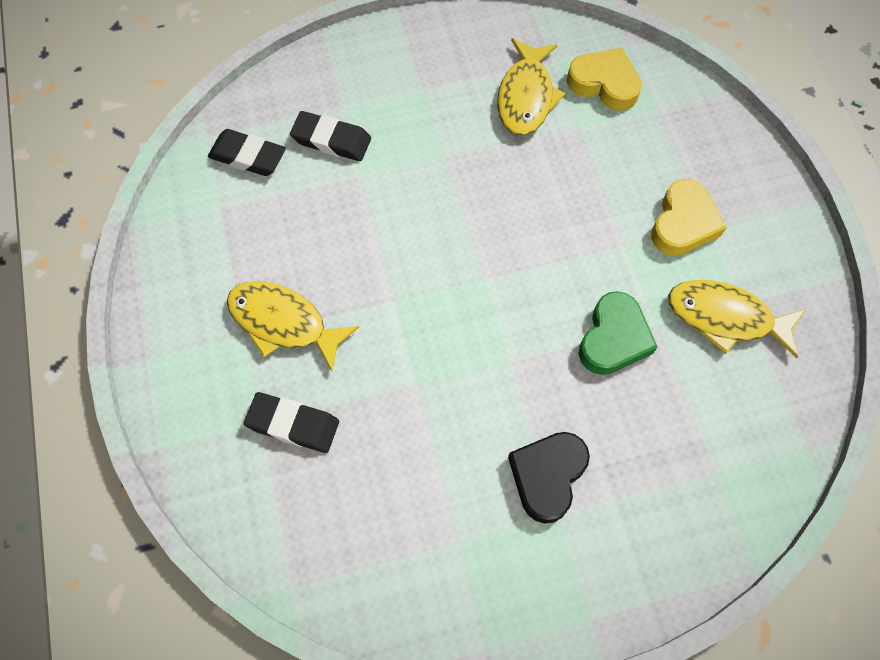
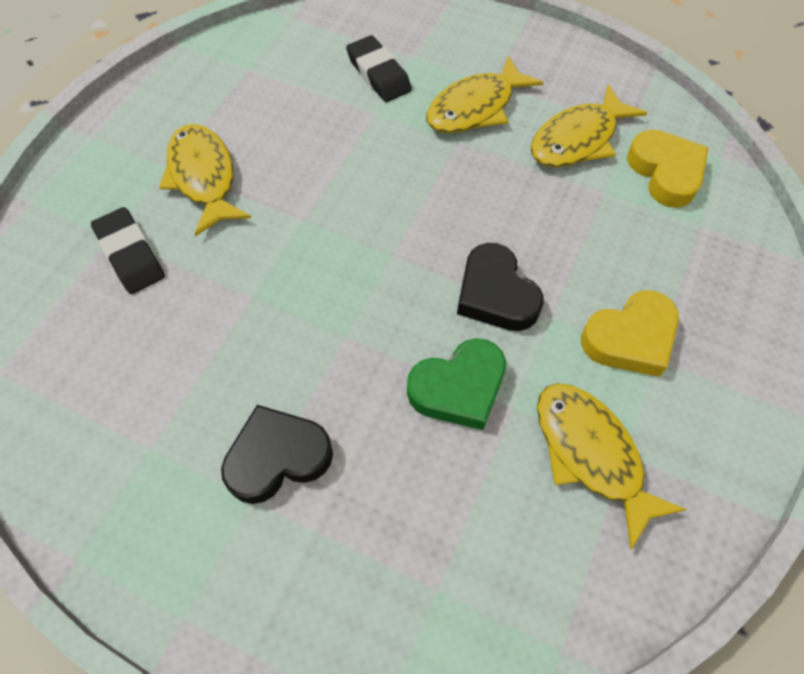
camera: 40 degrees right, 5 degrees down
black eraser [208,129,286,176] -> none
none -> yellow fish [426,55,543,133]
none -> black heart [457,243,544,331]

